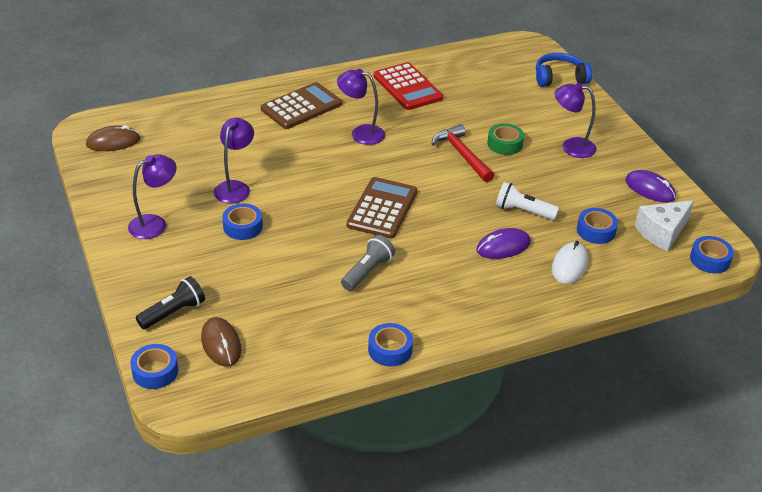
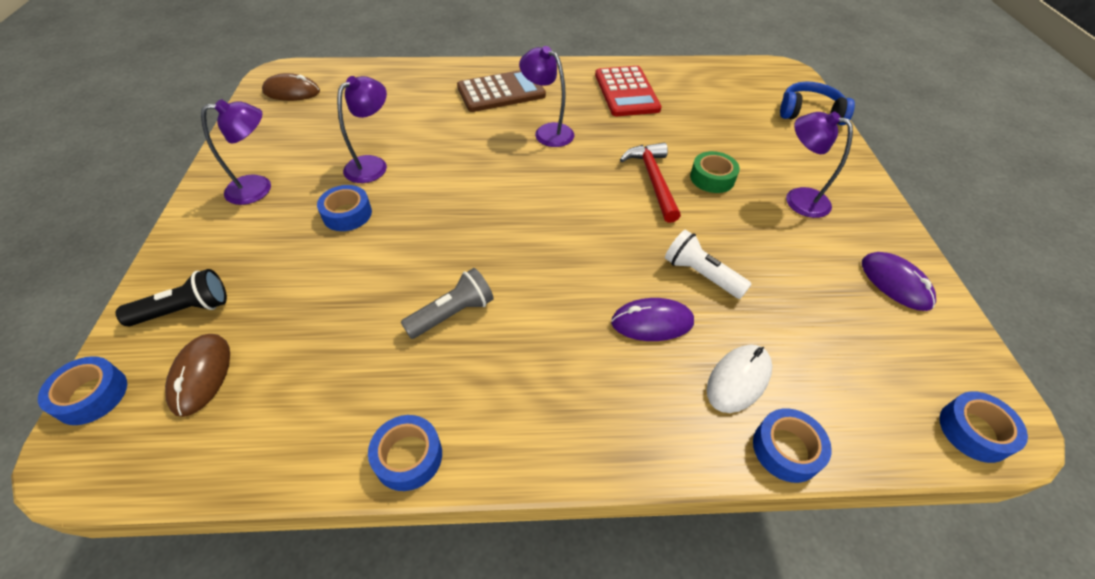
camera: 20 degrees right, 10 degrees up
brown calculator [347,177,417,239] -> none
blue tape [577,208,618,244] -> blue tape moved to [753,408,832,483]
white cheese [635,200,694,251] -> none

